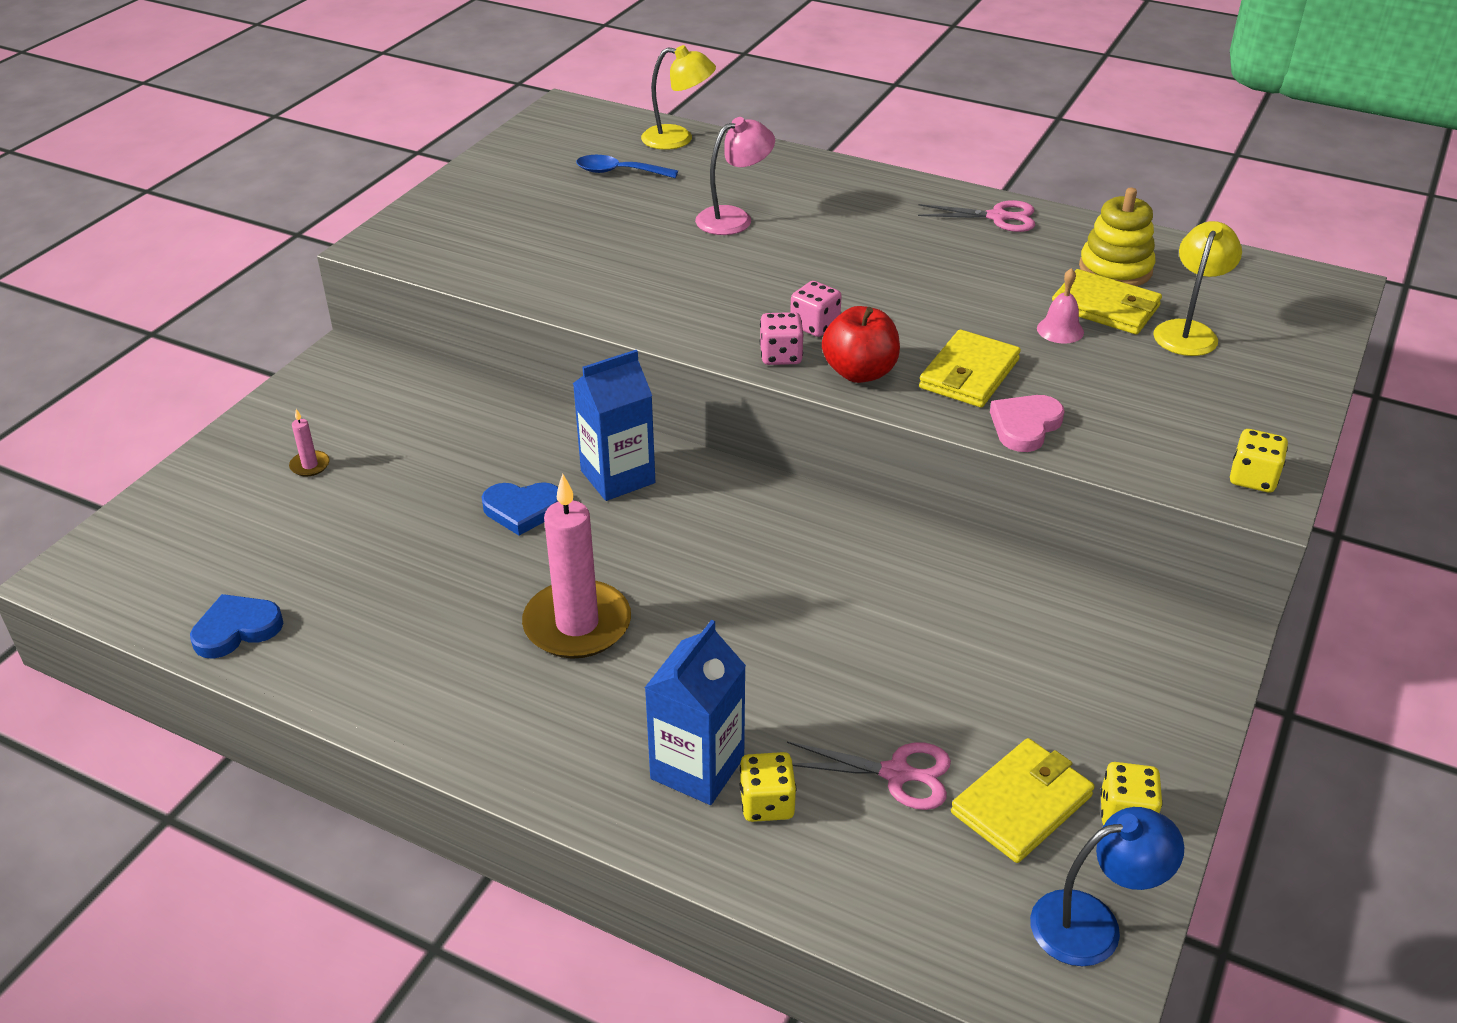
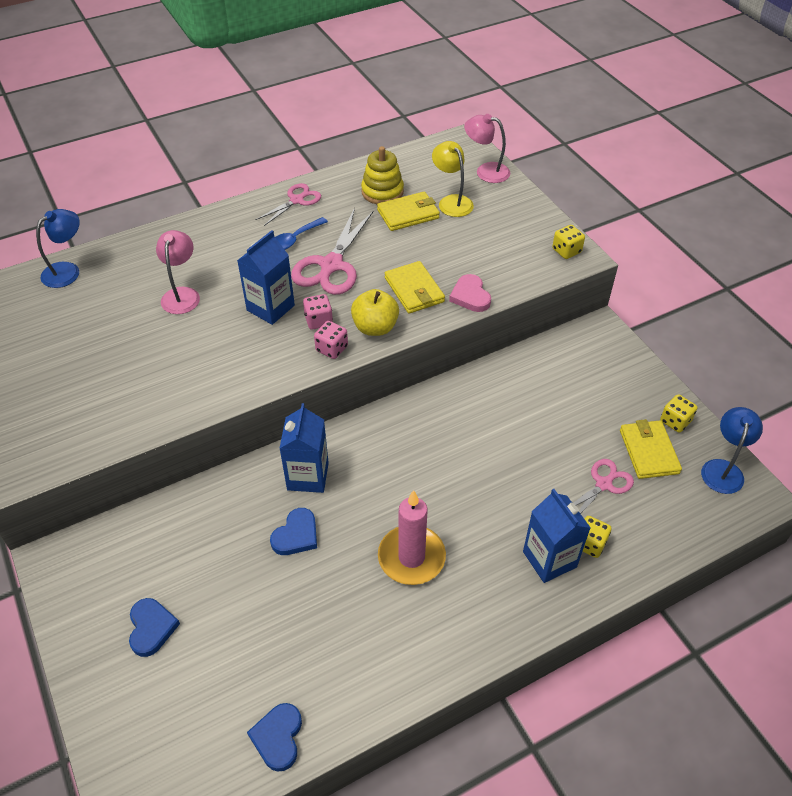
camera: 55 degrees left, 10 degrees up
pink candle [289,409,330,477] -> blue heart [129,598,180,657]
blue spoon [576,155,678,178] -> blue spoon moved to [275,217,328,250]
yellow lamp [641,45,716,150] -> blue lamp [36,209,80,288]
red apple [822,306,900,383] -> yellow apple [351,289,399,336]
pink bell [1037,268,1084,344] -> none
none -> blue carton [237,230,295,325]
none -> pink scissors [291,208,373,295]
none -> pink lamp [464,114,510,183]

